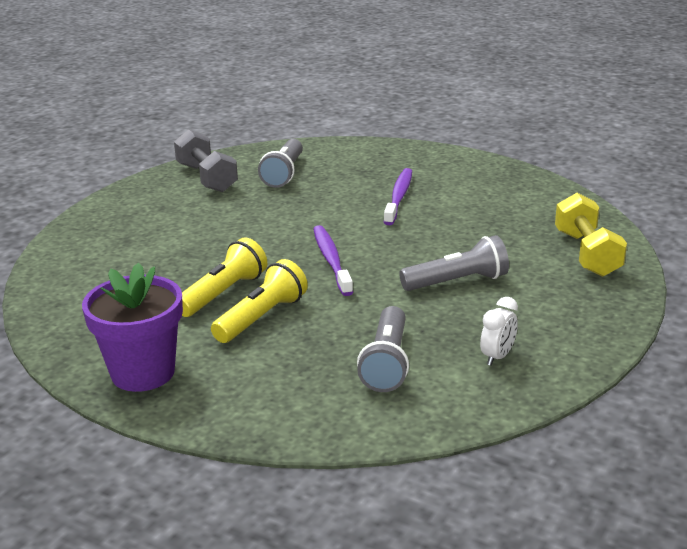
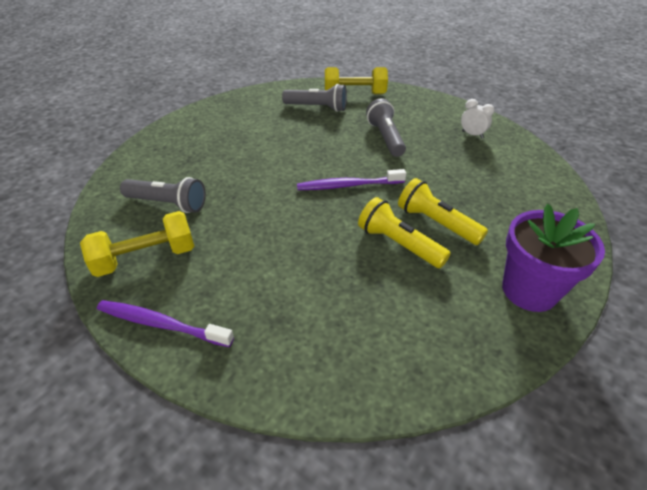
camera: 85 degrees left, 15 degrees up
grey dumbbell [174,129,238,192] -> yellow dumbbell [80,211,194,277]
grey flashlight [357,306,409,392] -> grey flashlight moved to [282,84,347,112]
purple toothbrush [384,168,412,225] -> purple toothbrush moved to [97,300,234,347]

